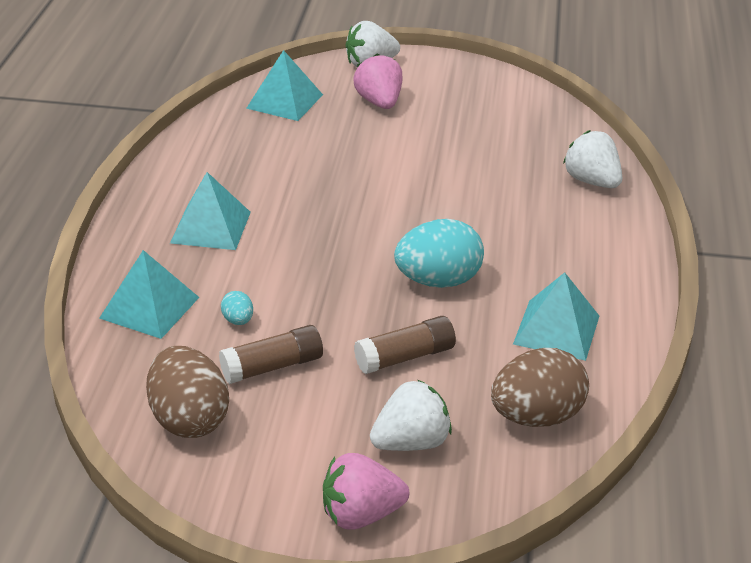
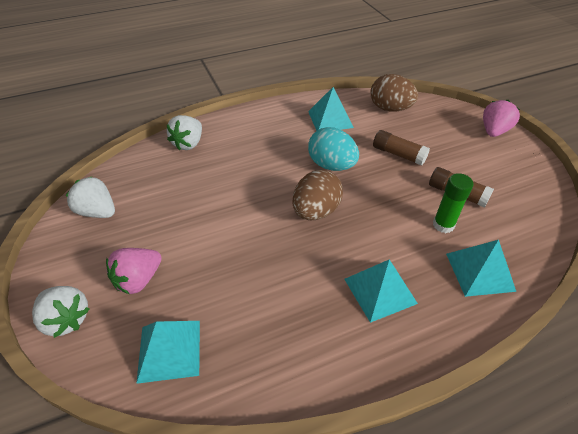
camera: 120 degrees left, 10 degrees up
brown egg [146,346,229,438] -> brown egg moved to [292,170,343,220]
turquoise egg [221,291,253,325] -> green glue stick [433,173,473,233]
pink strawberry [323,453,409,530] -> pink strawberry turned 105 degrees counterclockwise [483,100,520,137]
white strawberry [370,380,452,451] -> white strawberry moved to [66,177,115,218]

